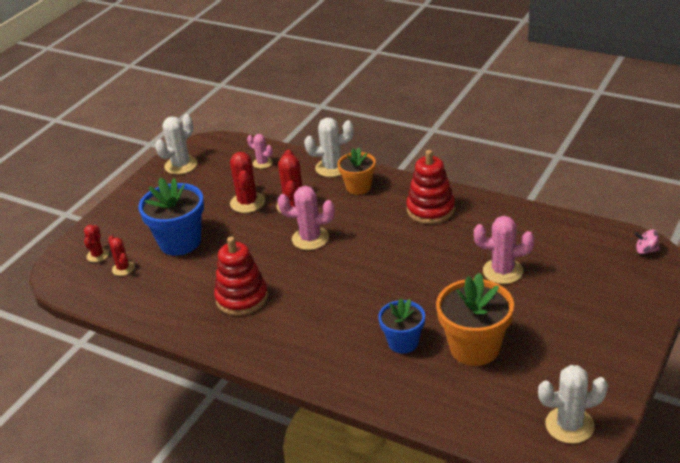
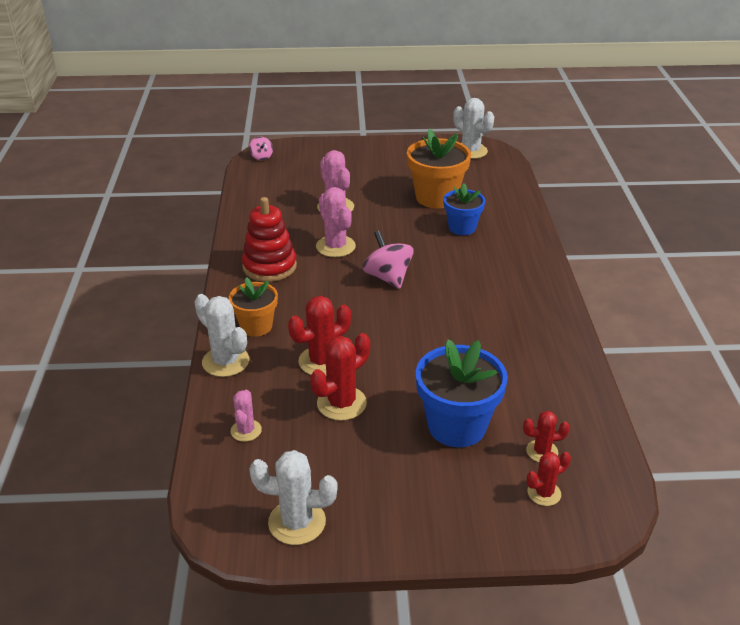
camera: 125 degrees left, 0 degrees up
red cactus [108,236,135,276] -> red cactus turned 60 degrees clockwise [523,411,570,462]
red stacking toy [214,237,268,316] -> none
pink cactus [278,186,335,250] -> pink cactus moved to [316,187,356,257]
none -> pink spinning top [362,230,414,289]

